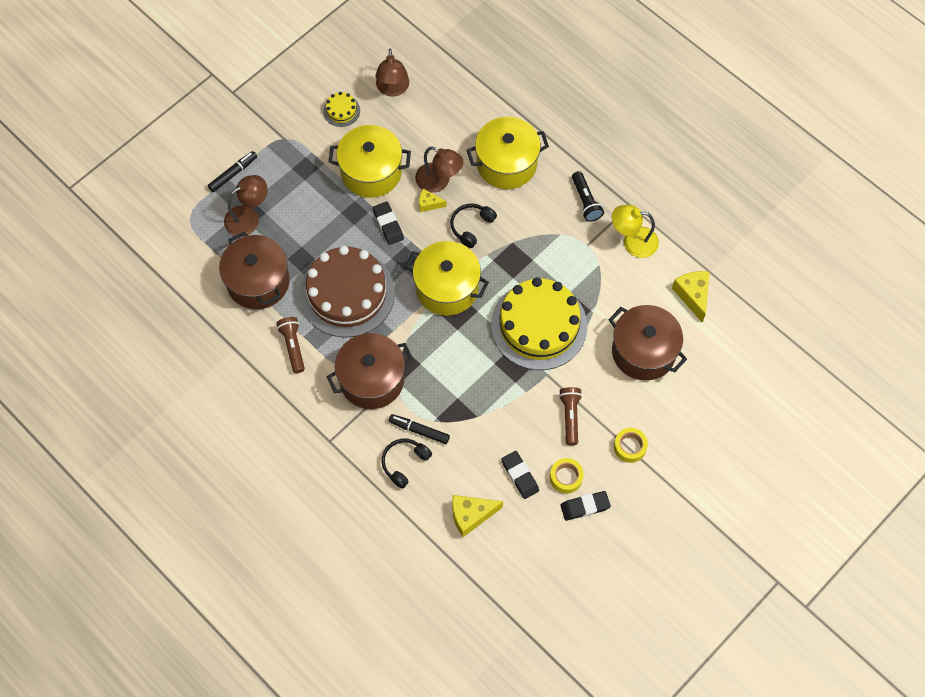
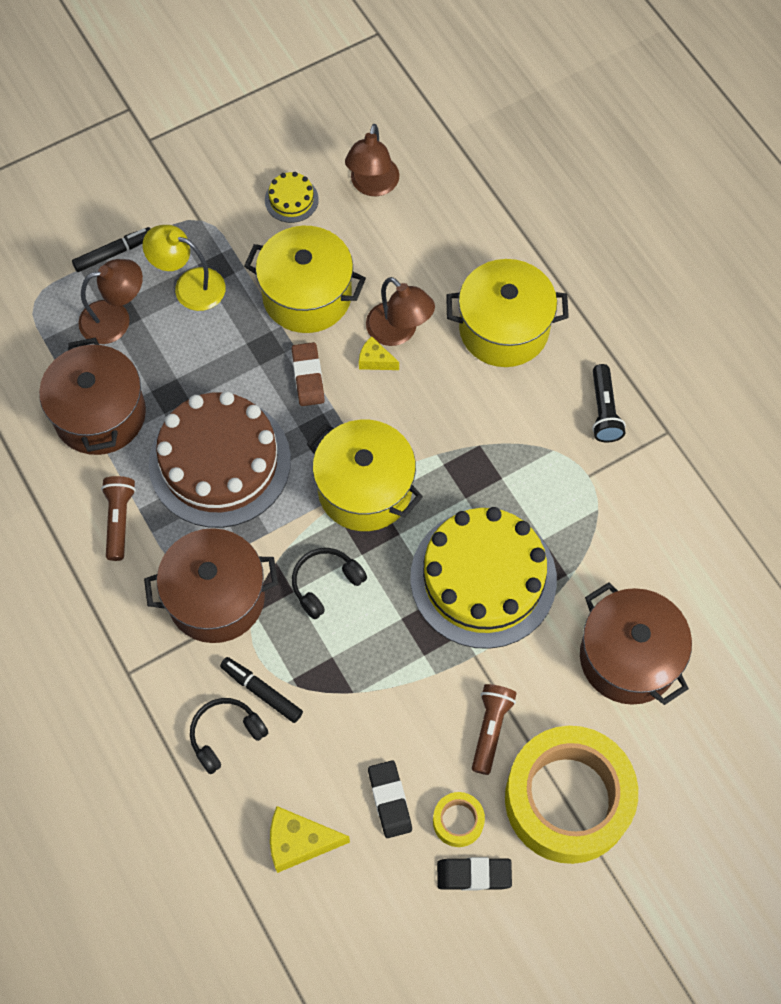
camera: 15 degrees right, 0 degrees up
black eraser [373,201,404,245] -> brown eraser [292,342,325,406]
black headphones [450,204,497,248] -> black headphones moved to [292,548,367,619]
yellow lamp [612,205,659,258] -> yellow lamp moved to [142,225,226,311]
yellow tape [614,428,648,463] -> yellow tape [505,726,638,864], size x2.49
yellow cheese [672,271,709,323] -> none

